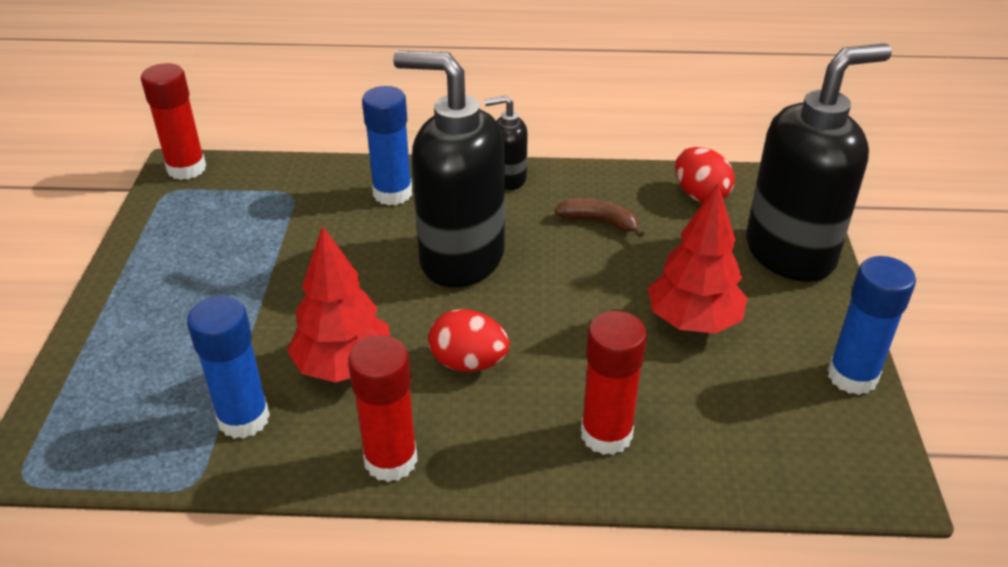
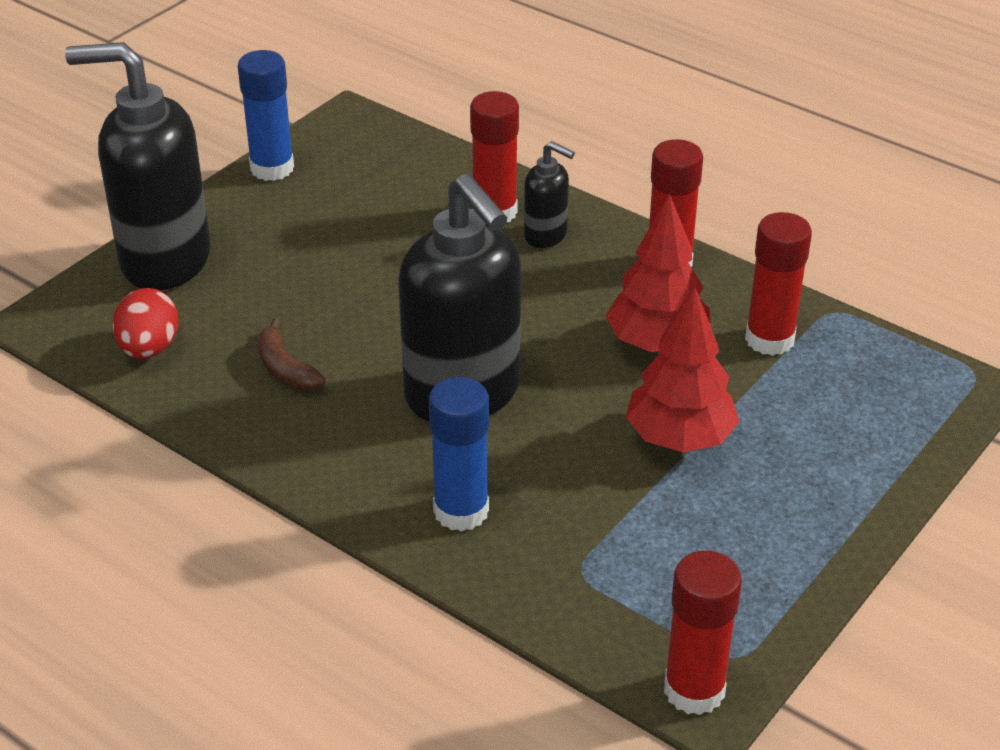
camera: 145 degrees left, 0 degrees up
blue glue stick [187,296,270,439] -> red glue stick [745,212,812,356]
red egg [428,309,510,372] -> none
black soap dispenser [484,96,528,190] -> black soap dispenser moved to [524,141,575,248]
red tree [648,183,748,334] -> red tree moved to [626,286,739,453]

